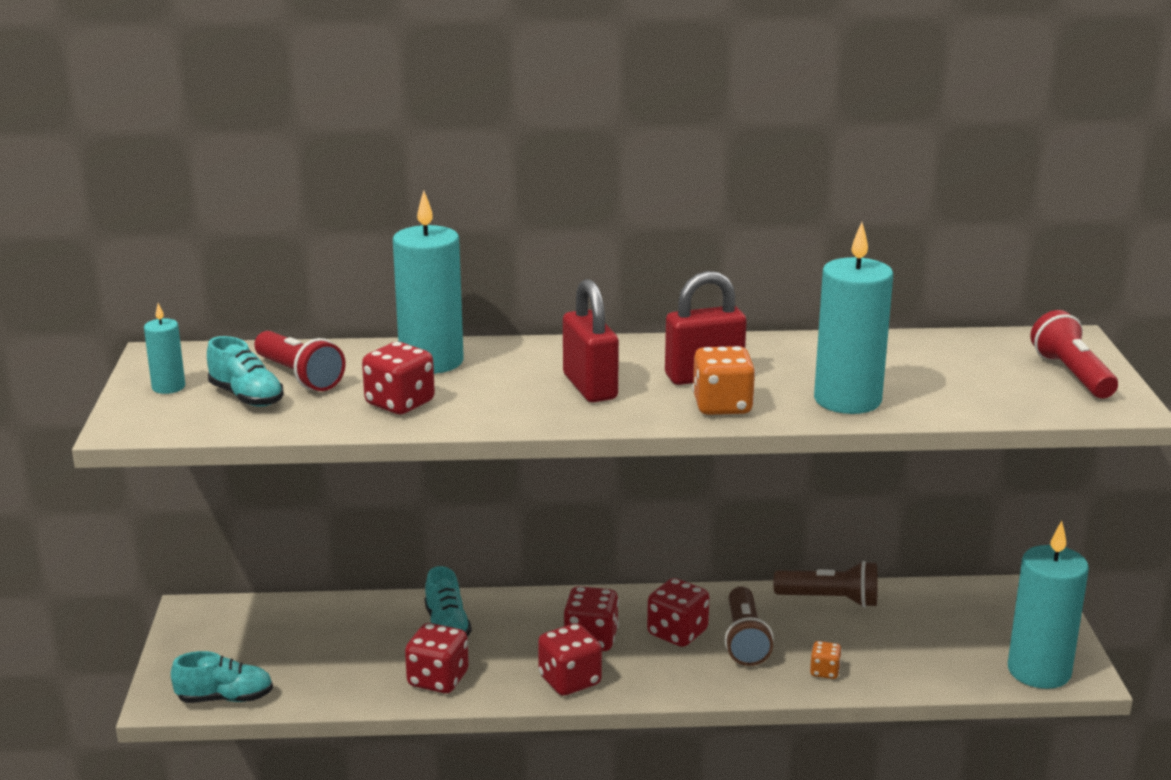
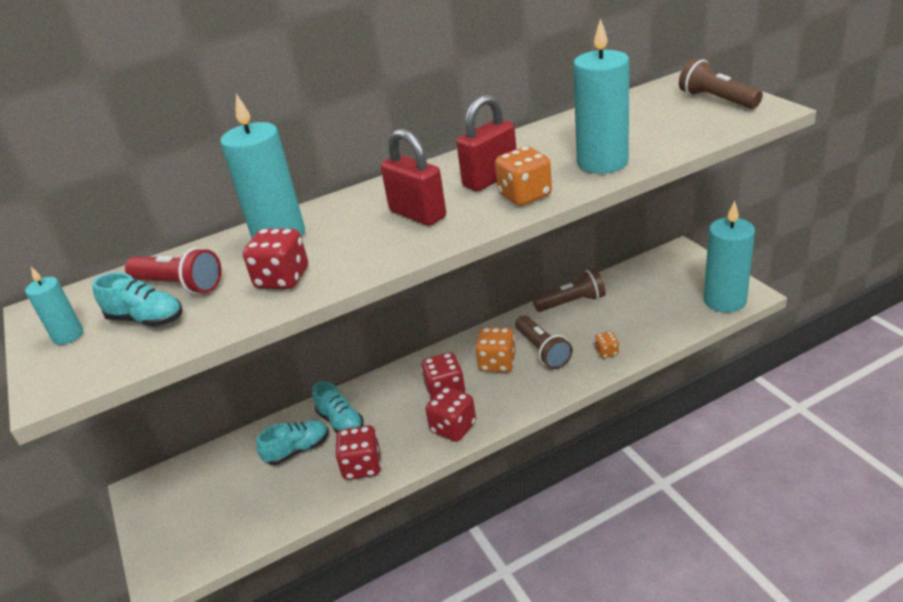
camera: 20 degrees left, 10 degrees up
turquoise shoe [171,651,273,703] -> turquoise shoe moved to [256,420,329,465]
red dice [647,578,709,647] -> orange dice [475,327,516,372]
red flashlight [1030,310,1118,398] -> brown flashlight [679,58,763,109]

